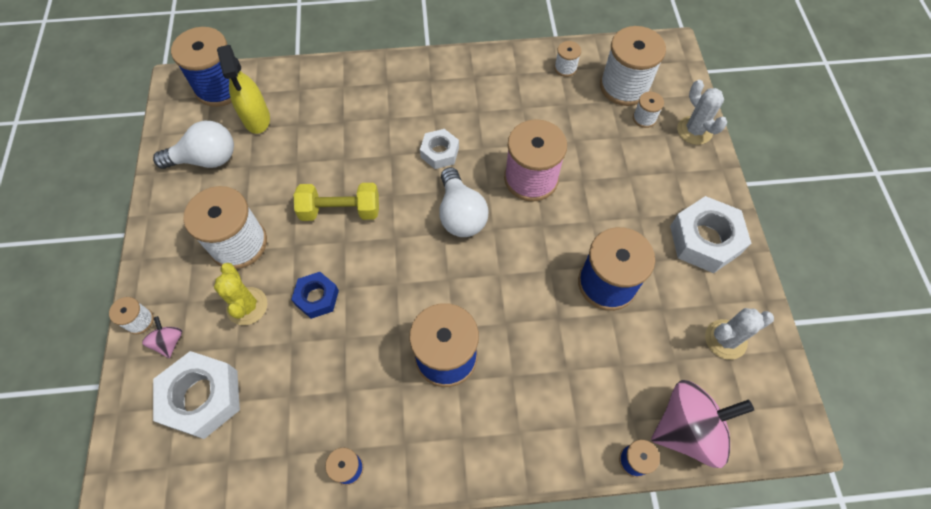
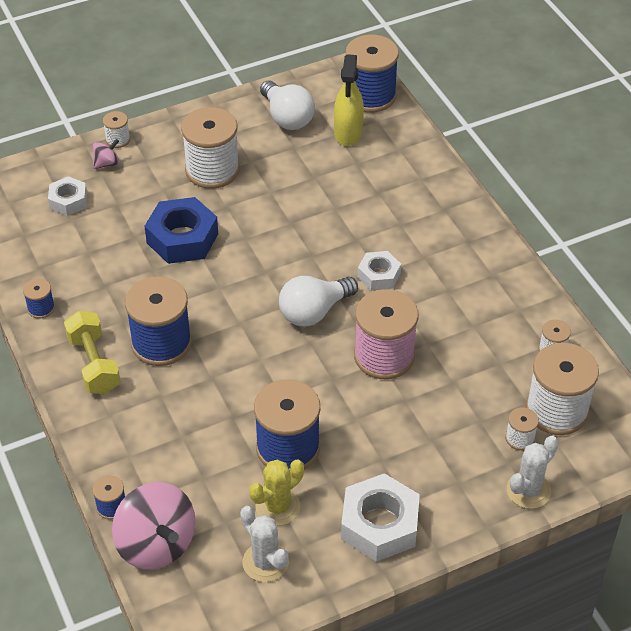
camera: 70 degrees right, 15 degrees down
white nut [153,351,240,439] -> white nut [48,176,87,216], size x0.59
yellow cactus [214,263,267,325] -> yellow cactus moved to [249,459,304,526]
yellow spray bottle [217,45,270,134] -> yellow spray bottle turned 45 degrees counterclockwise [334,54,364,146]
blue nut [291,272,339,319] -> blue nut [144,197,218,264], size x1.70
yellow dumbbell [293,183,379,221] -> yellow dumbbell moved to [64,311,121,394]

